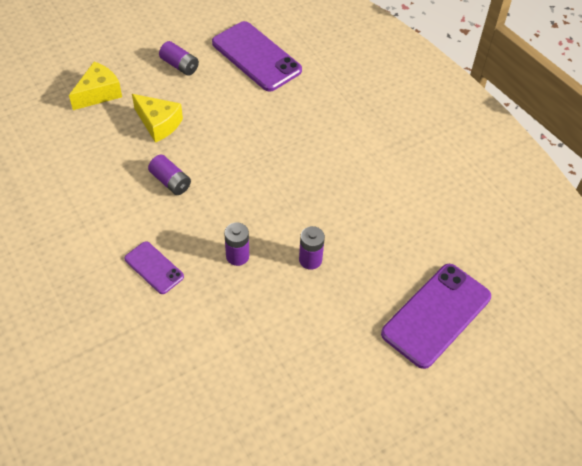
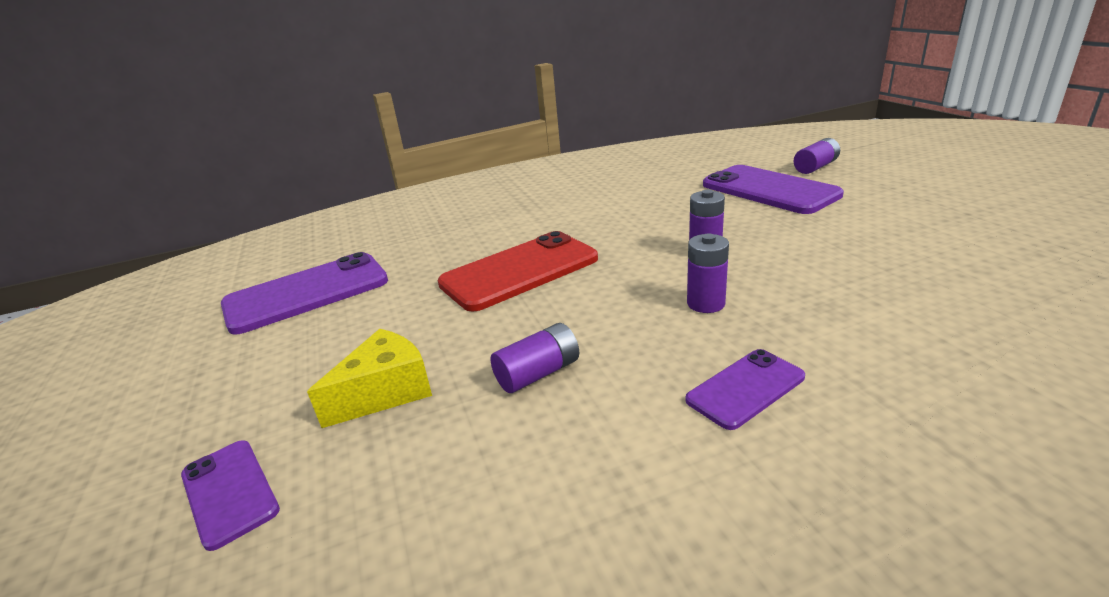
camera: 75 degrees left, 25 degrees down
yellow cheese [69,62,122,110] -> purple phone [181,440,280,551]
purple battery [159,41,199,76] -> purple battery moved to [794,138,840,174]
none -> red phone [438,231,598,312]

